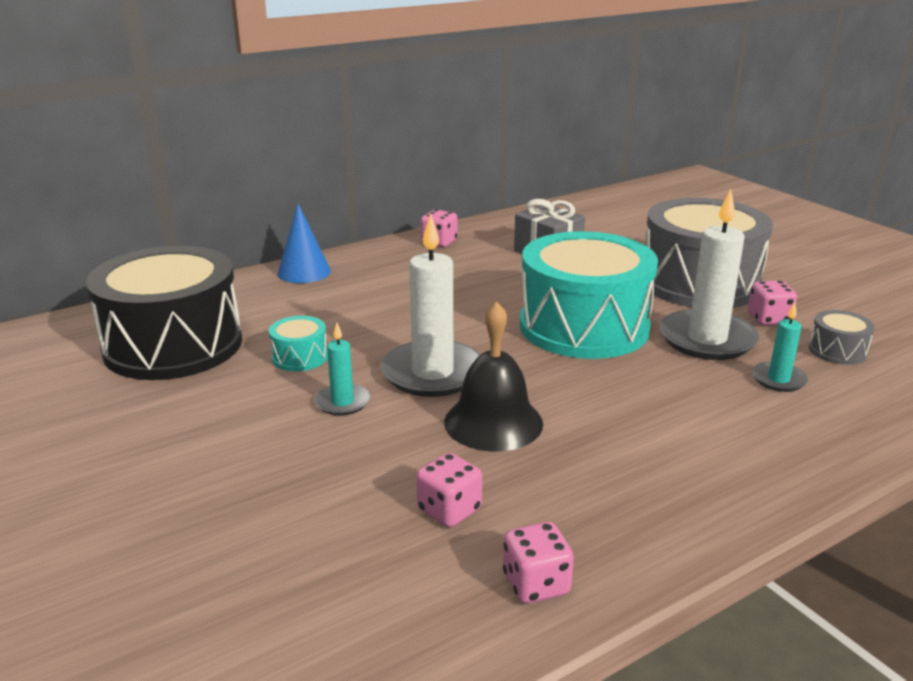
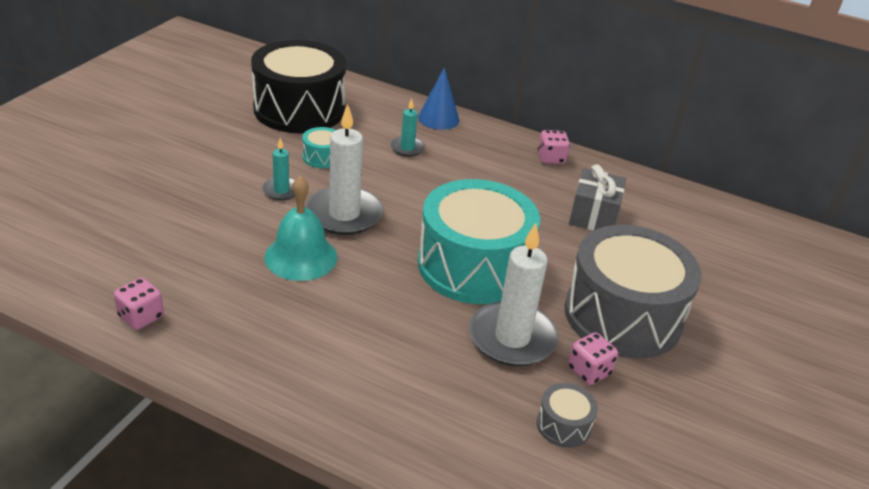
camera: 55 degrees right, 10 degrees up
pink dice [416,453,482,527] -> none
black bell [444,301,543,452] -> turquoise bell [265,176,337,281]
turquoise candle [752,302,808,392] -> turquoise candle moved to [390,98,425,157]

